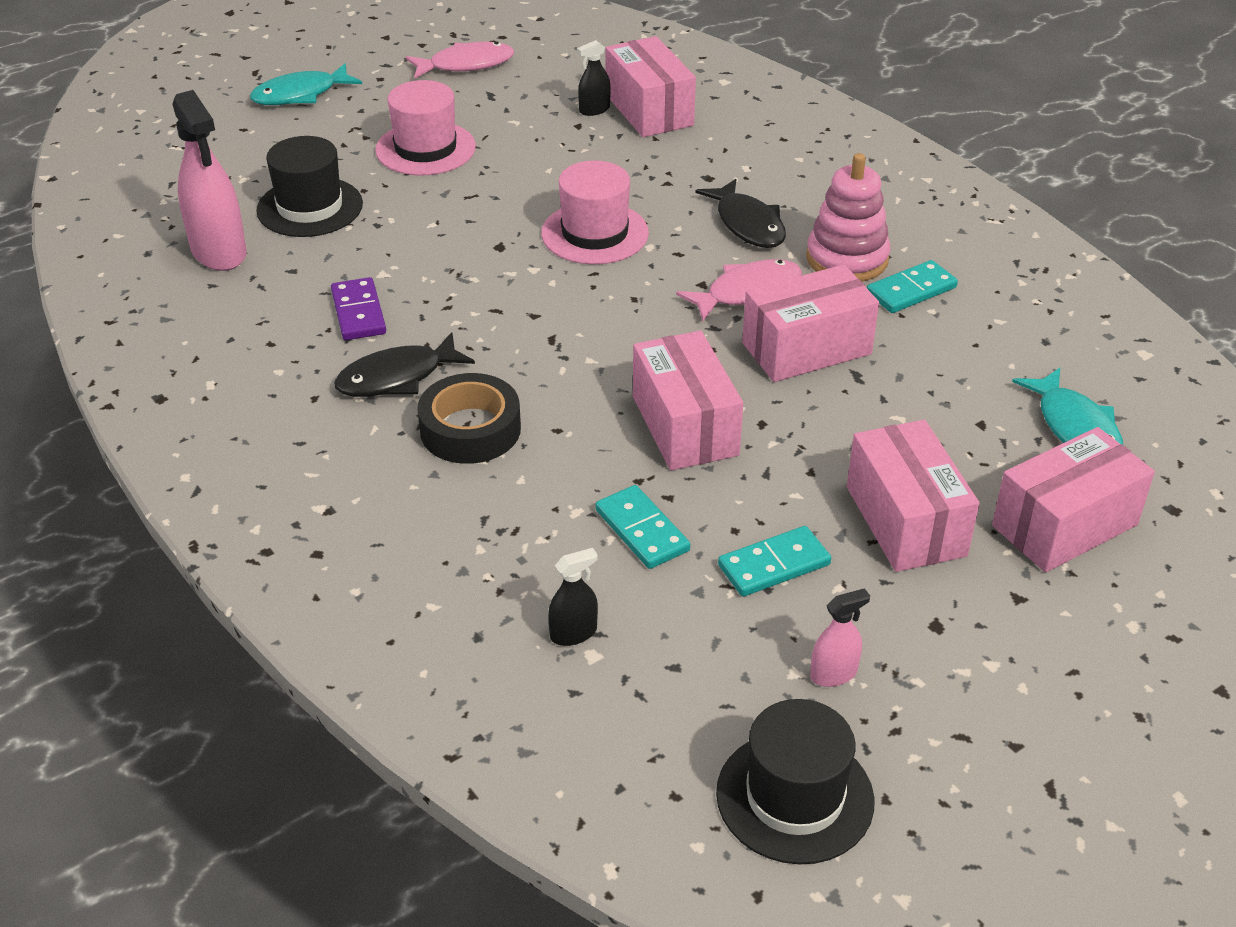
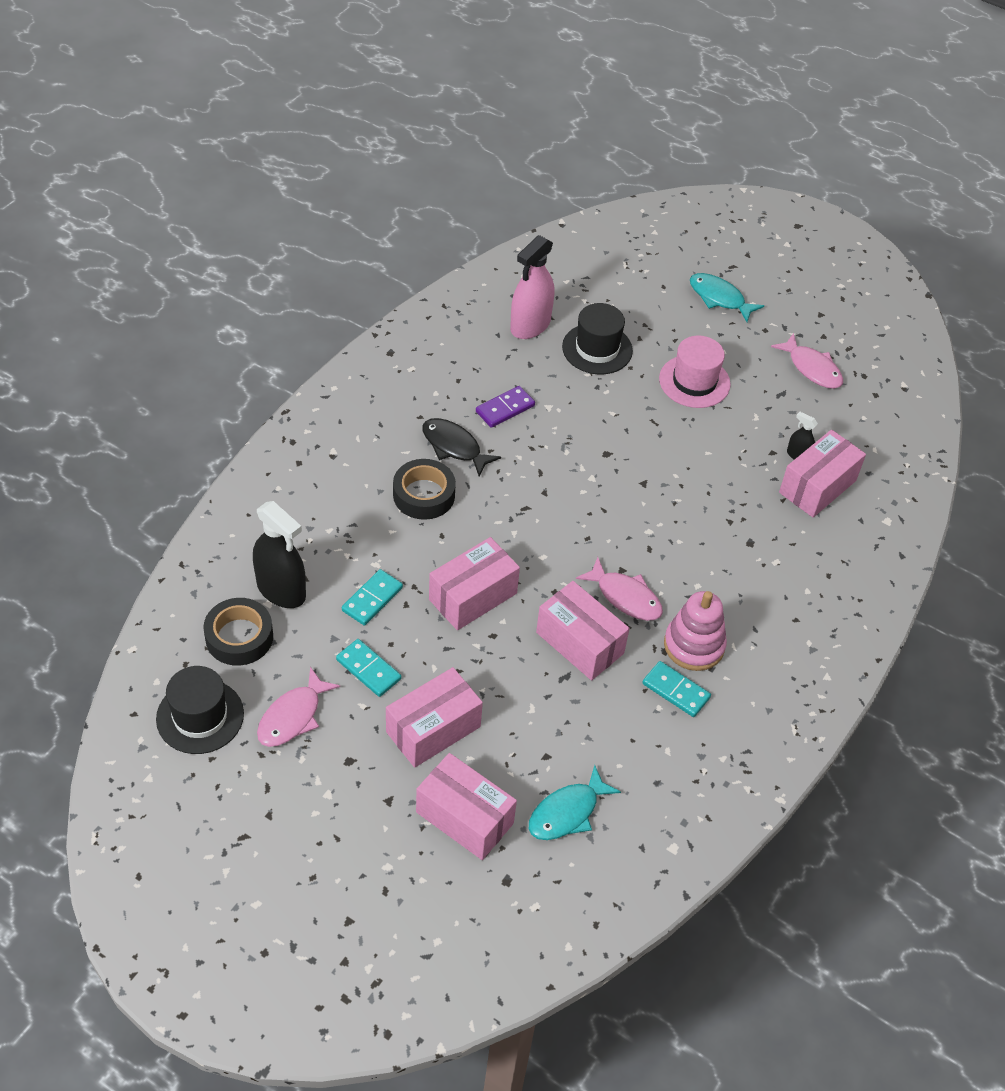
camera: 65 degrees right, 10 degrees up
pink hat [541,161,649,264] -> none
black spray bottle [548,548,598,646] -> black spray bottle [253,501,306,608], size x2.08
black fish [695,179,786,248] -> none
pink spray bottle [810,588,870,687] -> pink fish [257,667,340,747]
none -> black tape [203,598,273,666]

